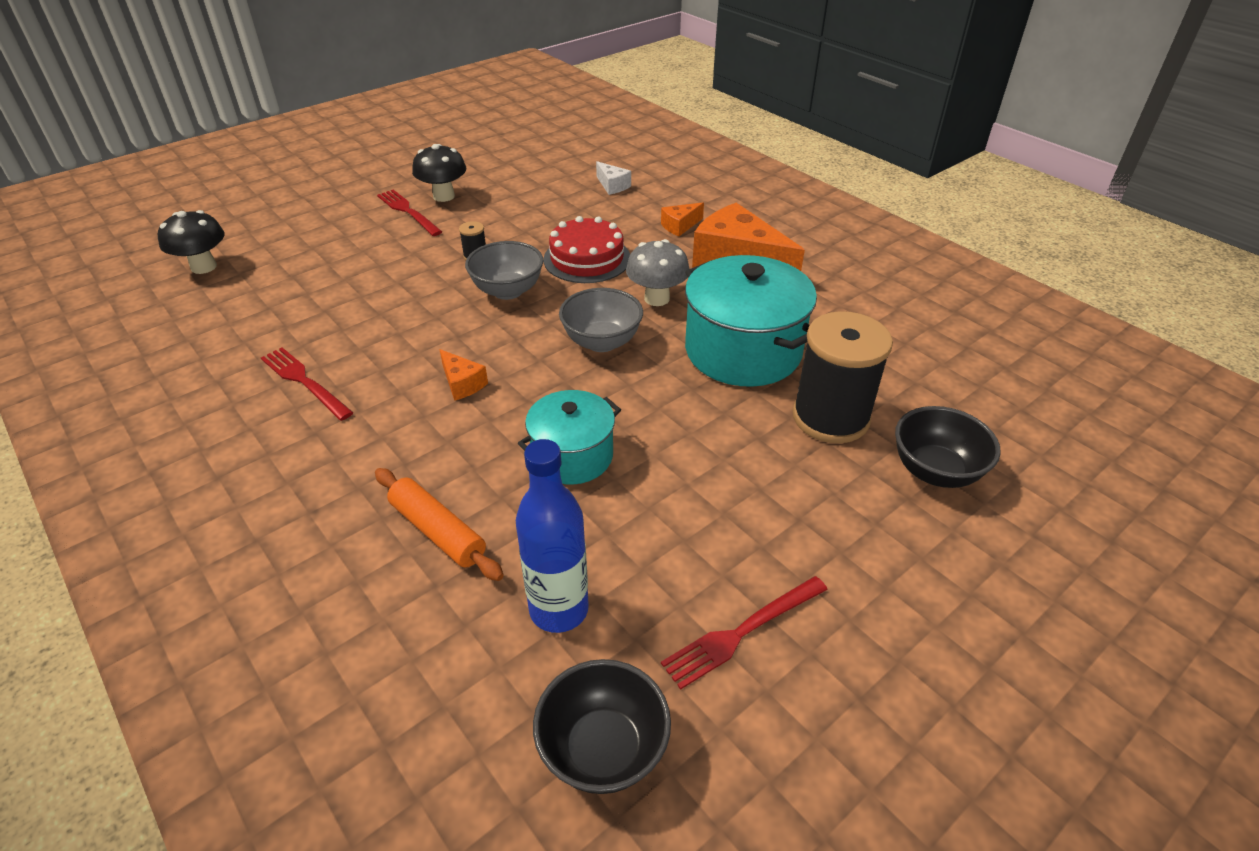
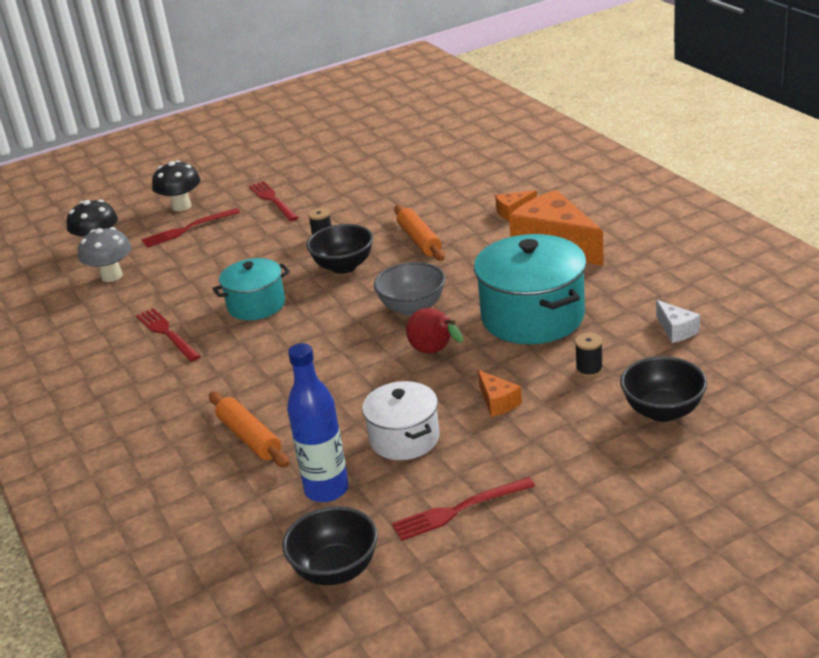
camera: 15 degrees right, 10 degrees down
black mushroom [412,144,466,202] -> black mushroom moved to [152,161,200,211]
orange cheese [439,349,488,401] -> orange cheese moved to [478,370,522,417]
grey bowl [465,241,543,300] -> black bowl [306,224,373,274]
turquoise pot [518,390,621,484] -> turquoise pot moved to [212,258,290,320]
red cake [544,216,630,283] -> orange rolling pin [394,205,445,261]
white cheese [596,161,631,195] -> white cheese moved to [656,300,700,343]
grey mushroom [626,239,689,306] -> grey mushroom moved to [78,227,132,282]
black spool [792,311,893,443] -> black spool [575,333,603,377], size x0.40
none -> red fork [141,208,240,248]
none -> white pot [362,381,439,460]
none -> red pear [406,308,463,354]

